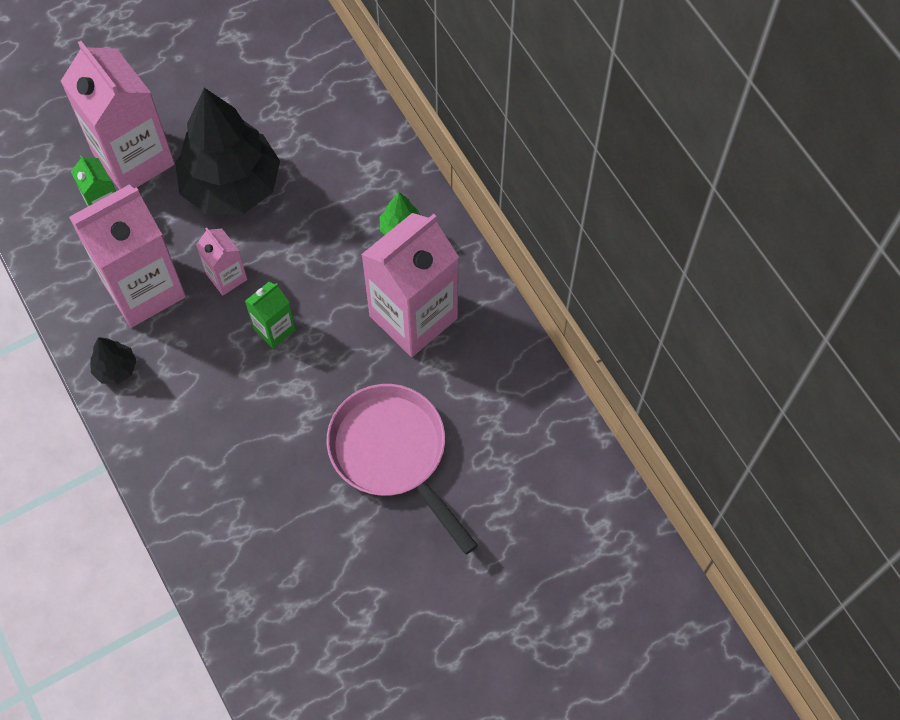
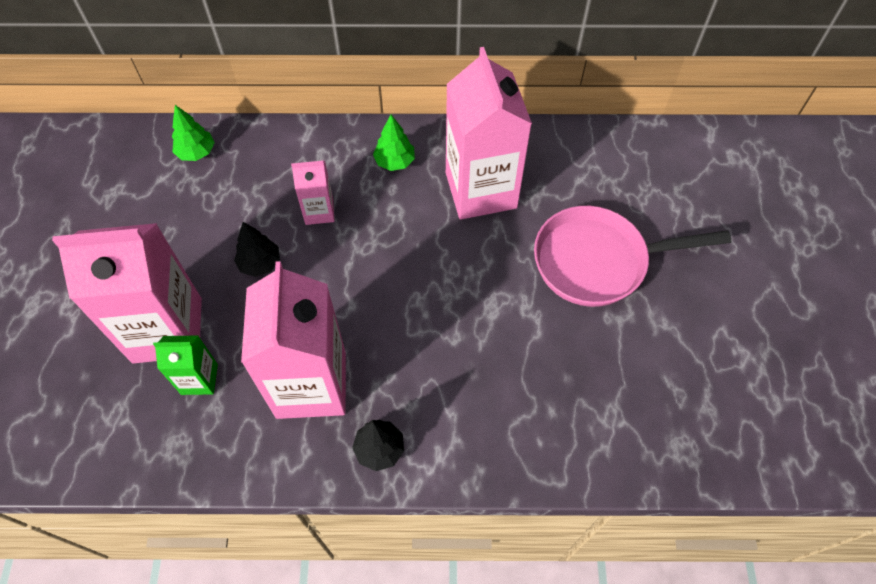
camera: 60 degrees left, 5 degrees down
black tree [175,88,280,215] -> black tree [234,222,280,277], size x0.42
pink carton [196,227,247,296] -> pink carton moved to [291,161,335,225]
green carton [245,282,296,348] -> none
none -> green tree [172,105,215,161]

